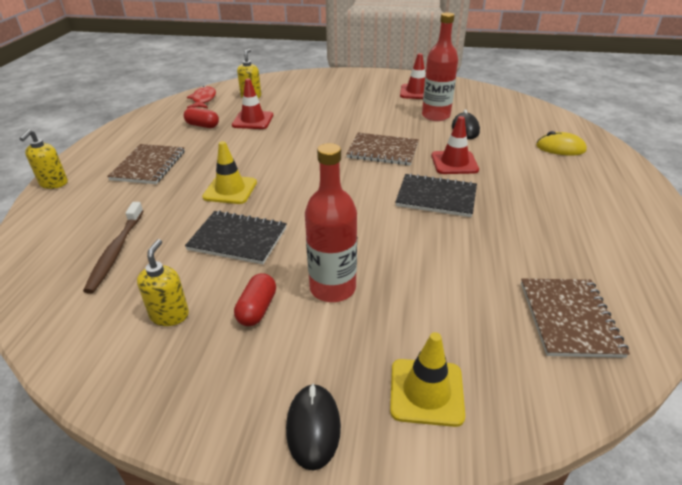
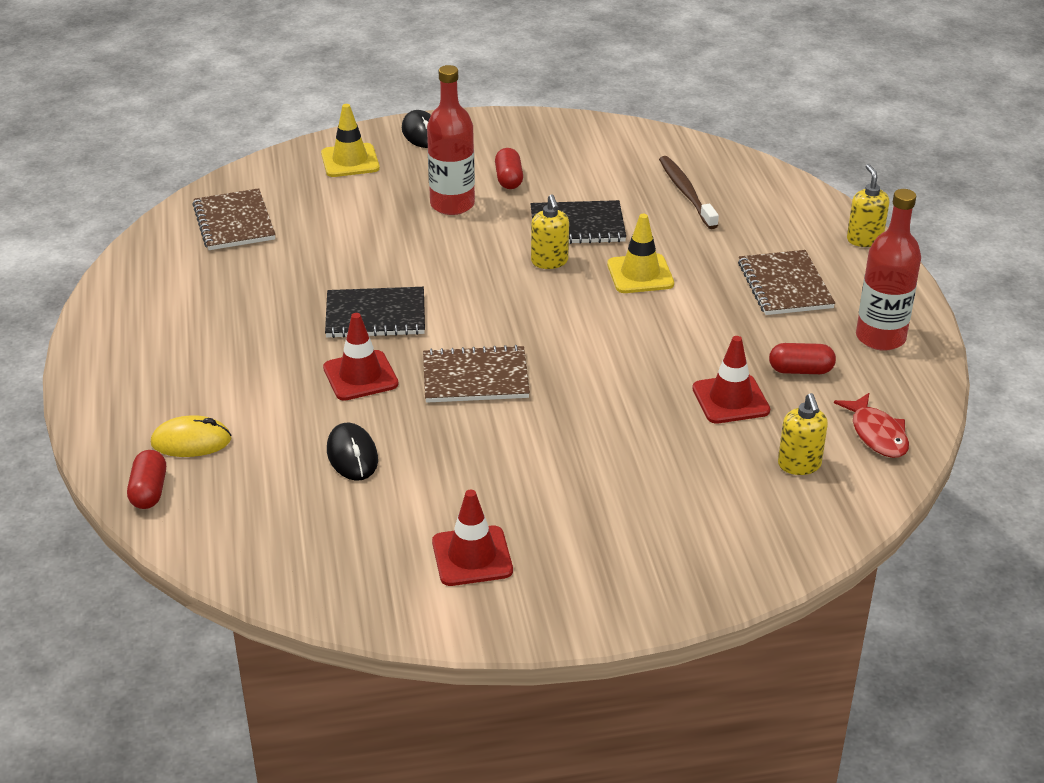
camera: 160 degrees right, 0 degrees up
yellow soap dispenser [137,239,189,326] -> yellow soap dispenser moved to [531,194,569,269]
red bottle [422,12,458,121] -> red bottle moved to [856,189,921,351]
none -> red capsule [127,450,166,509]

